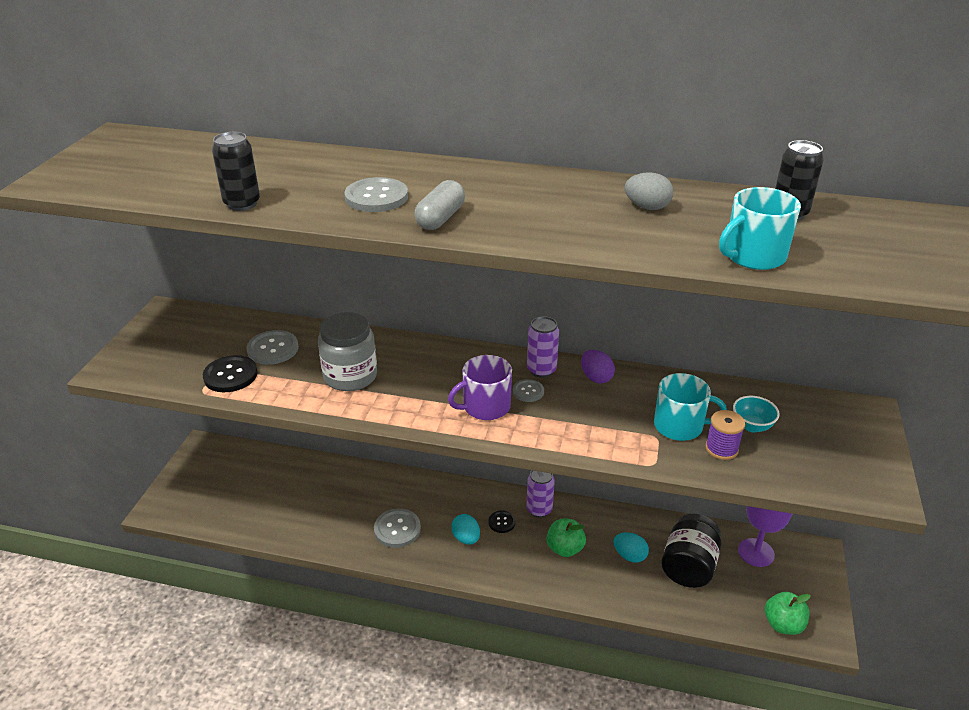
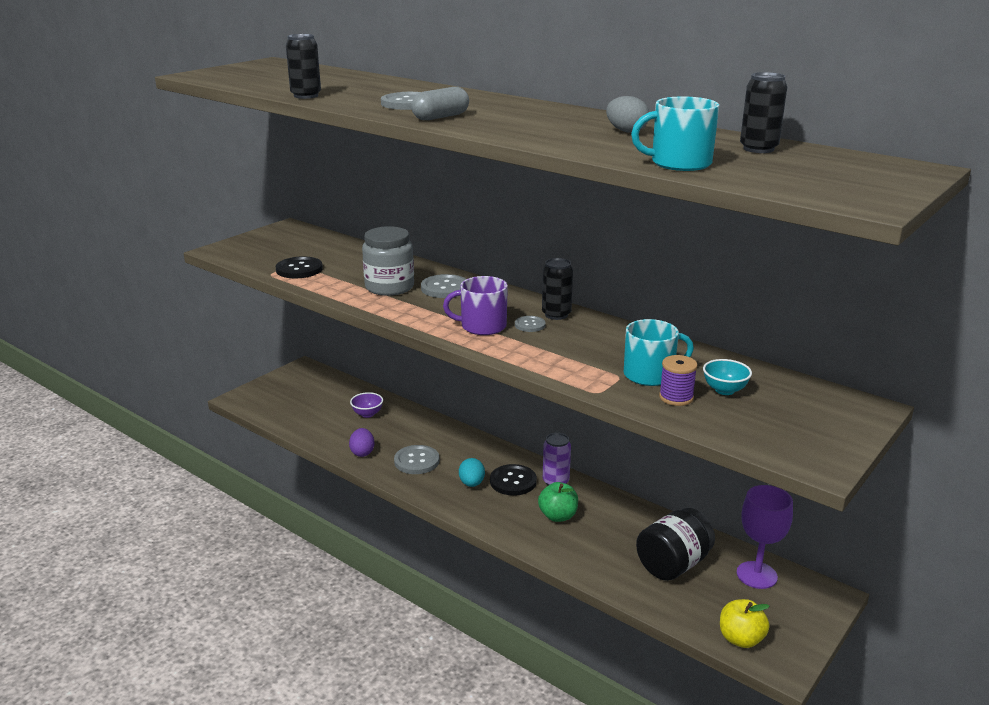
camera: 25 degrees right, 10 degrees down
grey button [246,330,299,365] -> grey button moved to [421,274,466,298]
black button [488,510,516,533] -> black button [490,464,537,496], size x1.70
purple can [527,316,559,378] -> black can [542,258,573,320]
purple egg [581,350,615,383] -> purple egg moved to [349,428,374,457]
turquoise egg [614,532,649,563] -> none
turquoise mug [654,373,727,441] -> turquoise mug turned 45 degrees counterclockwise [624,319,694,386]
green apple [765,592,811,635] -> yellow apple [720,599,770,648]
none -> purple bowl [350,392,383,418]

